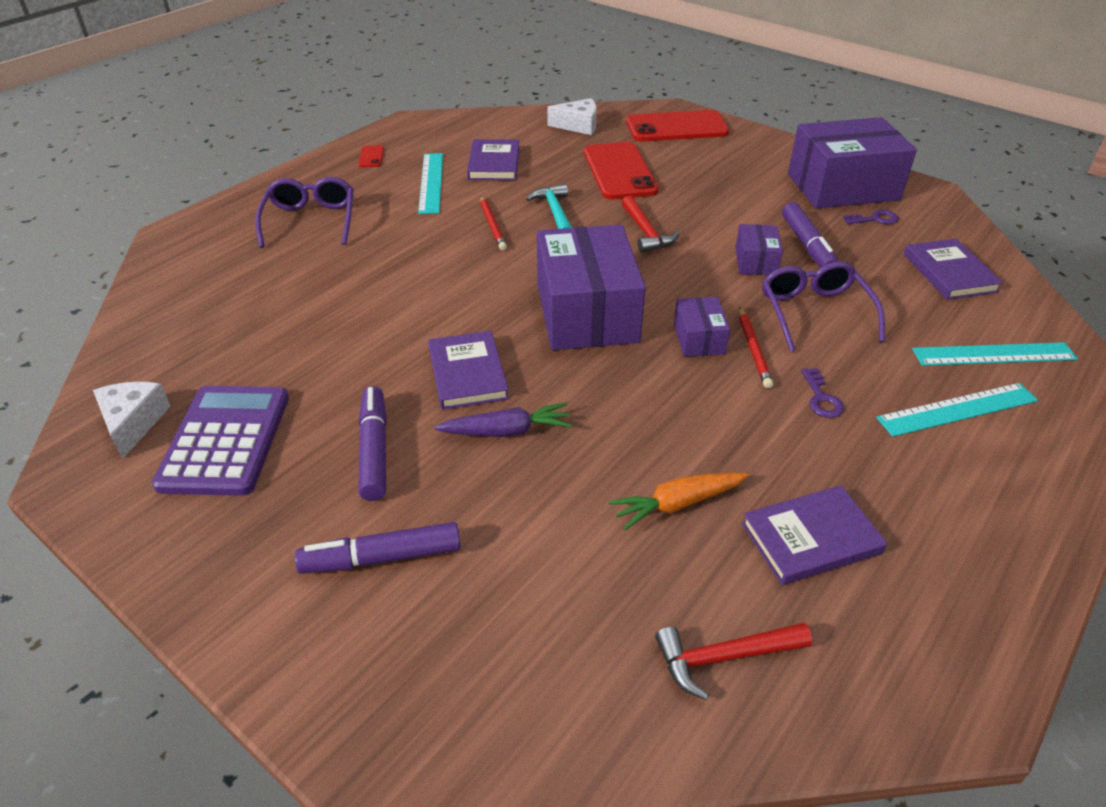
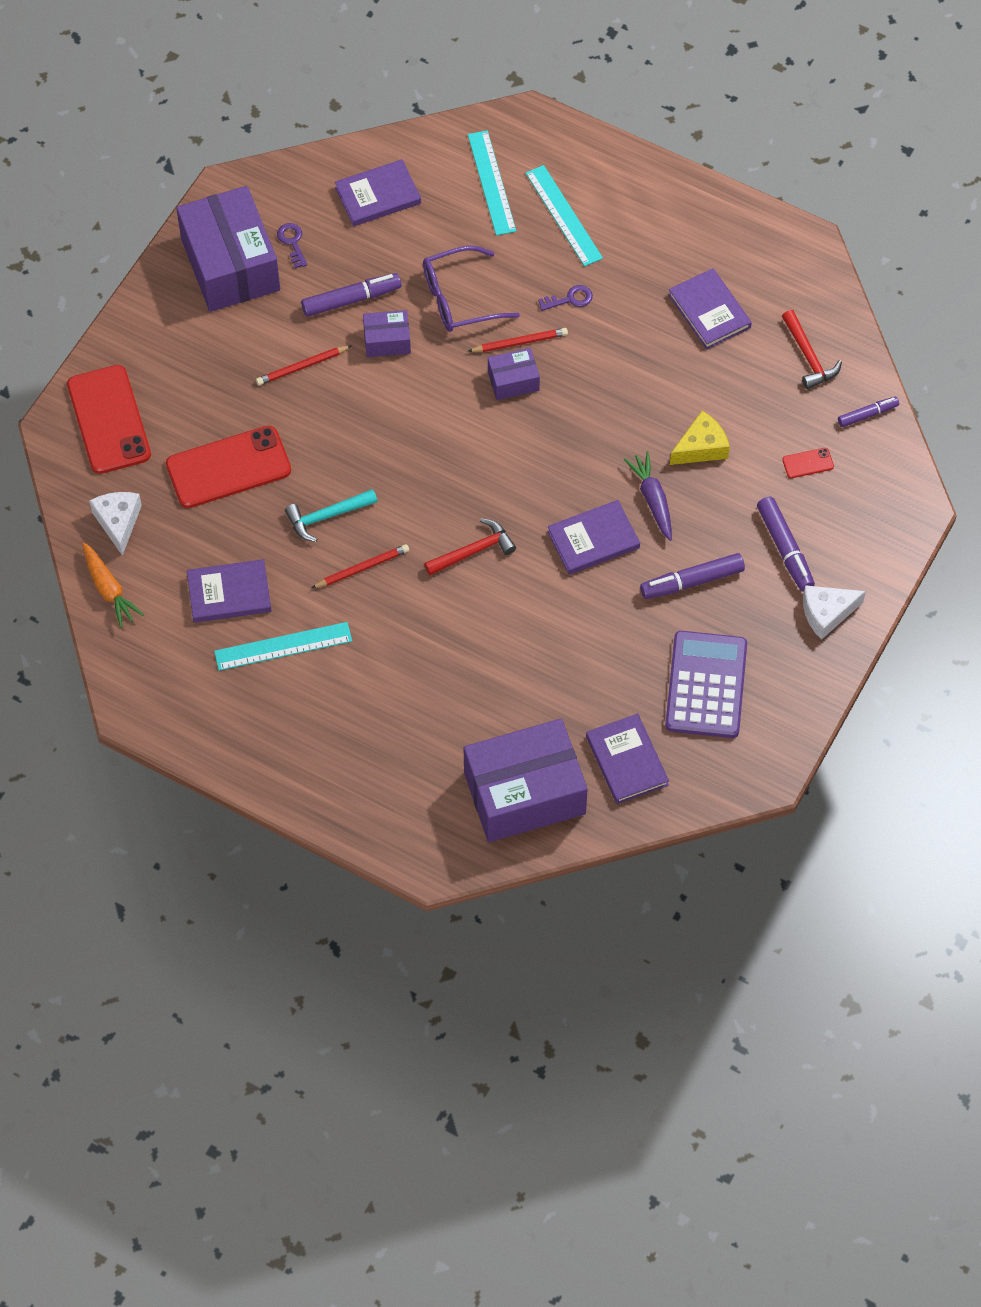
camera: 100 degrees left, 20 degrees up
white cheese [93,382,171,459] -> white cheese moved to [803,585,866,640]
purple calculator [152,386,289,496] -> purple calculator turned 105 degrees clockwise [665,631,747,738]
purple glasses [255,177,354,248] -> none
red phone [358,145,384,167] -> red phone moved to [782,448,834,478]
purple box [537,225,646,350] -> purple box moved to [464,719,588,842]
orange carrot [609,472,749,530] -> orange carrot moved to [82,542,144,628]
red hammer [622,196,680,253] -> red hammer moved to [424,518,516,576]
none -> red pencil [256,345,352,385]
none -> purple book [586,713,669,804]
none -> yellow cheese [670,411,730,465]
none -> purple marker [838,397,899,427]

